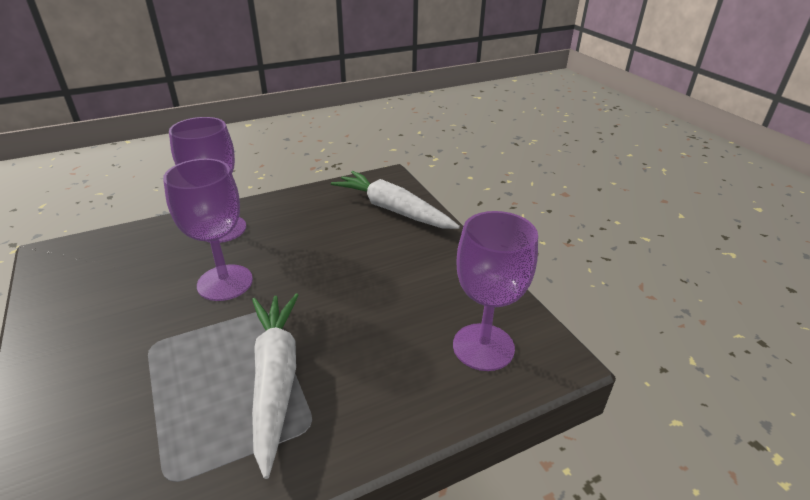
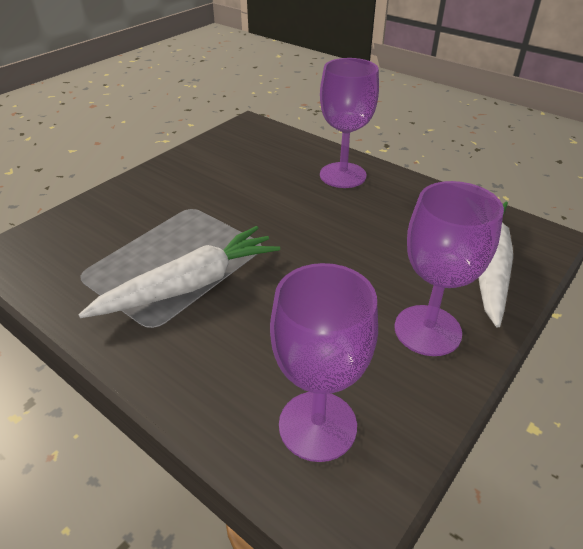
camera: 65 degrees right, 5 degrees up
purple goblet [163,159,253,301] -> purple goblet moved to [395,181,504,356]

